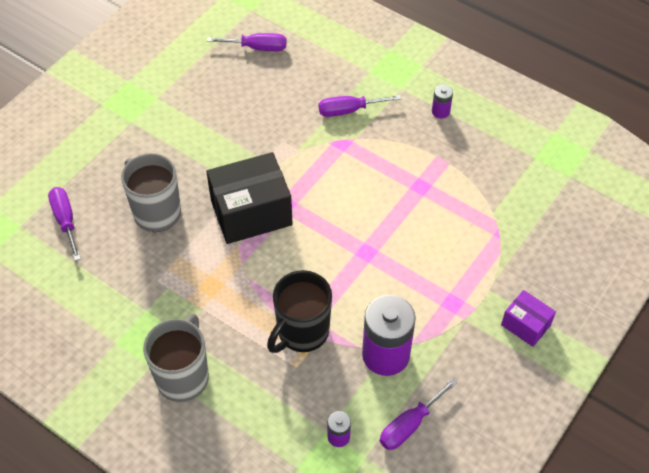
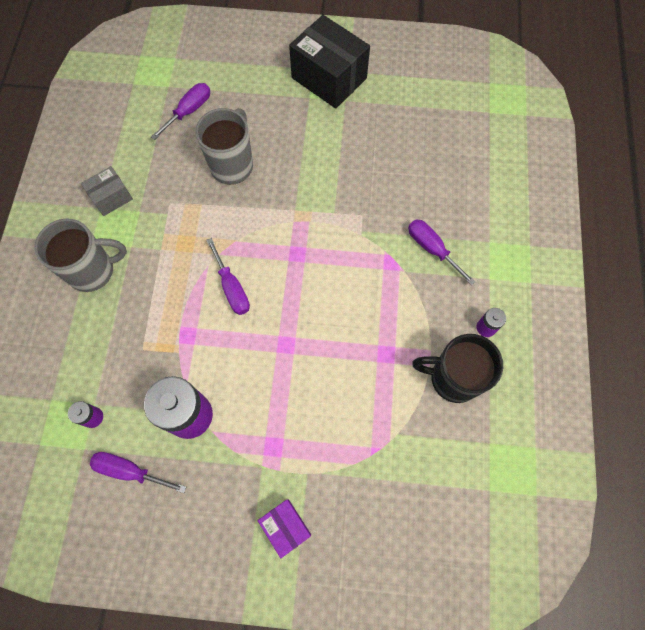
camera: 60 degrees right, 15 degrees up
black box [206,152,293,244] -> black box moved to [289,15,370,109]
purple screwdriver [207,33,287,51] -> purple screwdriver moved to [206,238,250,315]
black mug [267,270,332,353] -> black mug moved to [412,334,503,403]
purple box [501,290,556,347] -> purple box turned 45 degrees counterclockwise [258,499,311,558]
none -> grey box [81,166,133,216]

